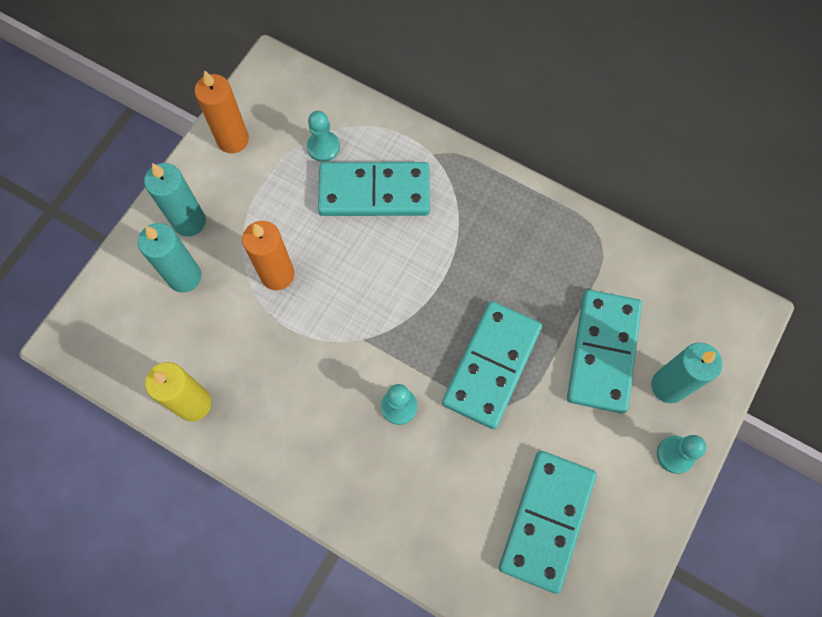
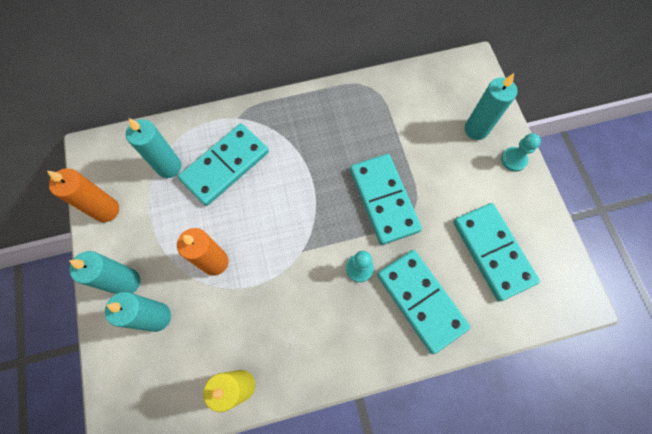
camera: 45 degrees left, 0 degrees up
turquoise pawn [307,111,340,162] -> turquoise candle [126,118,182,178]
turquoise domino [567,290,642,414] -> turquoise domino moved to [377,250,471,354]

